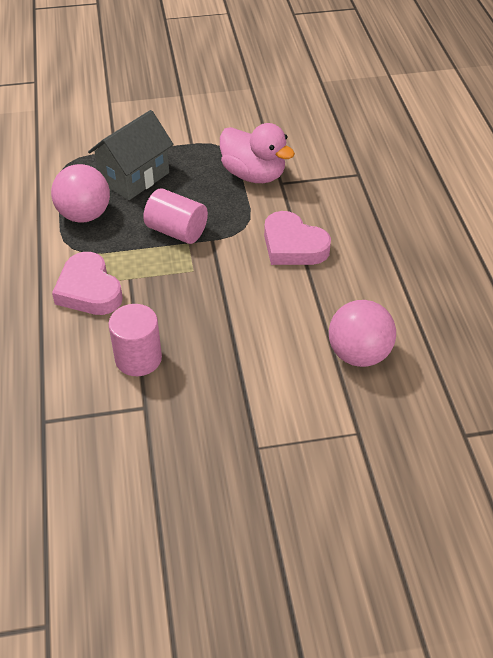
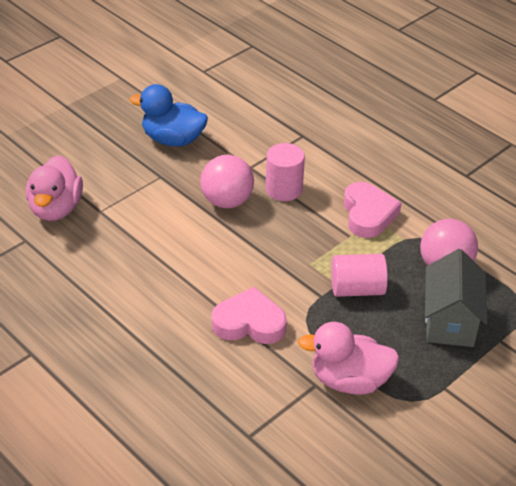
camera: 145 degrees right, 5 degrees down
pink heart [52,252,123,315] -> pink heart turned 60 degrees clockwise [344,182,401,238]
pink ball [329,300,396,367] -> pink ball moved to [200,155,254,208]
none -> pink duck [26,155,83,221]
none -> blue duck [130,84,208,147]

